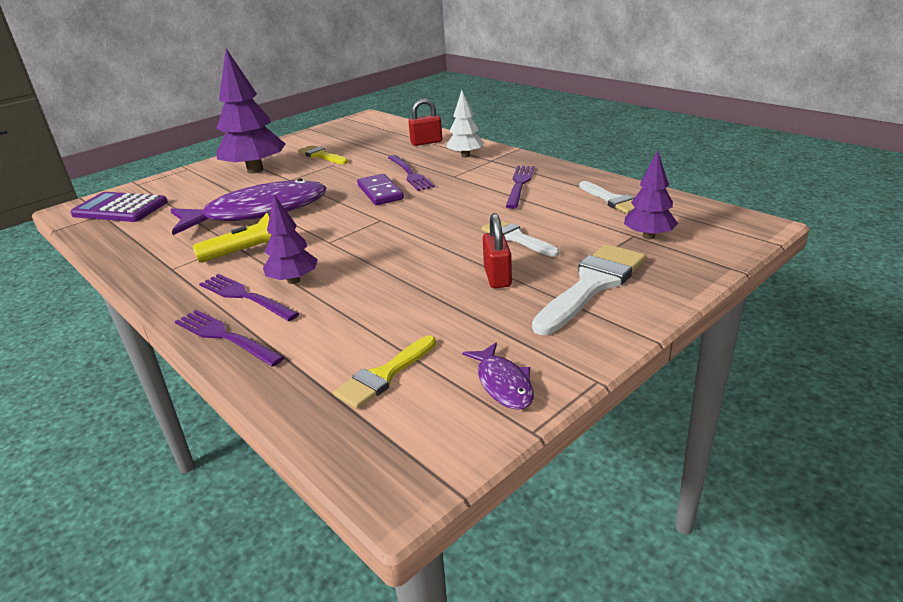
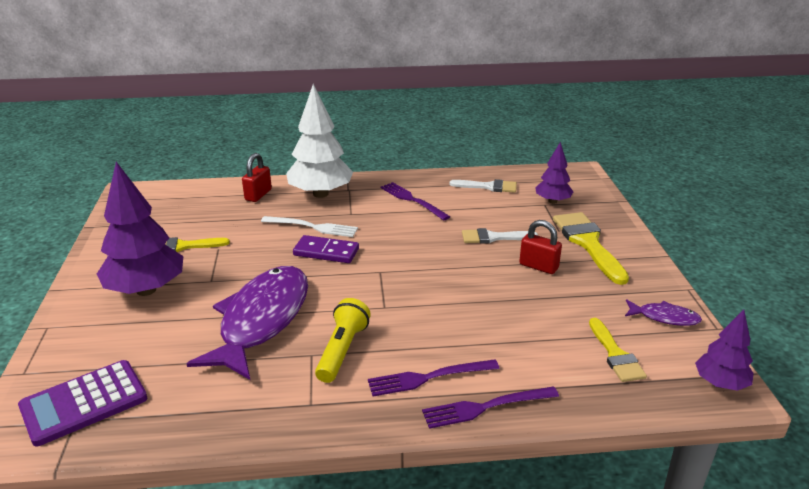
camera: 55 degrees left, 0 degrees up
purple tree [263,195,318,284] -> purple tree moved to [695,309,754,391]
purple fork [388,155,435,191] -> white fork [261,216,358,237]
white tree [447,90,484,158] -> white tree [286,84,353,198], size x1.80
white brush [532,244,646,335] -> yellow brush [553,212,629,285]

